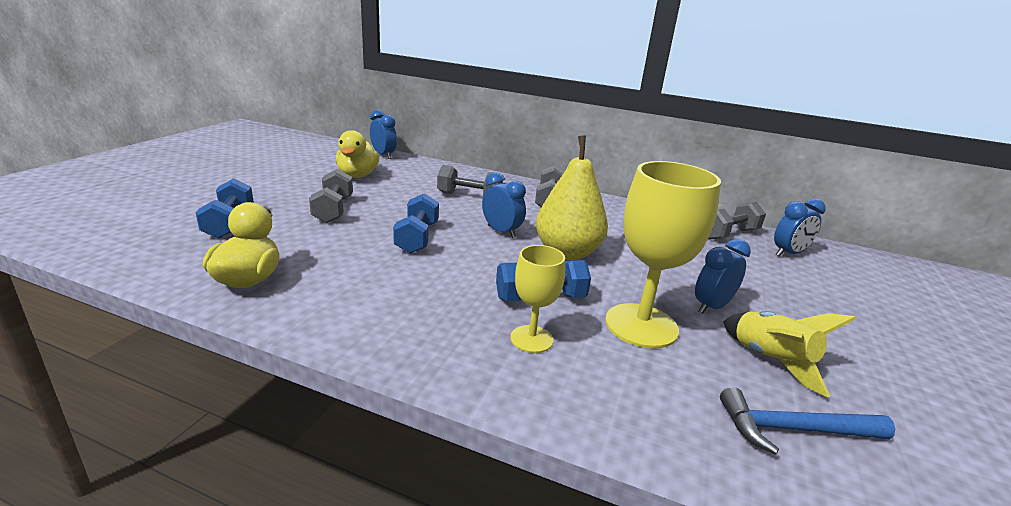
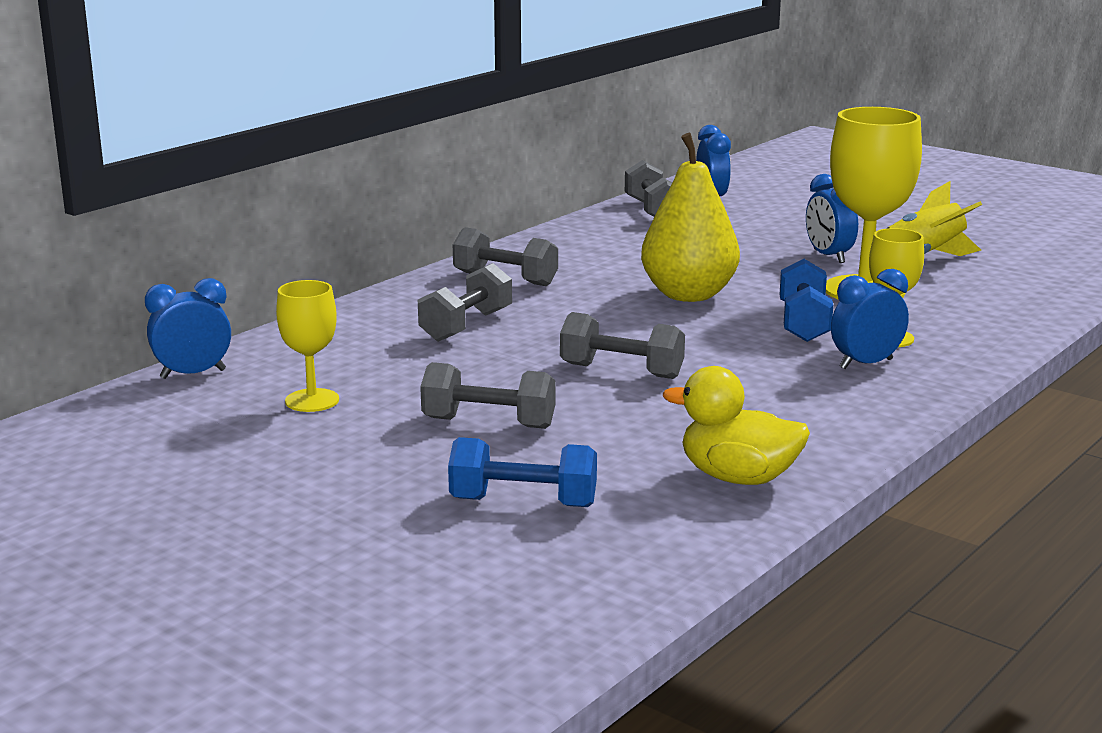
camera: 70 degrees left, 5 degrees down
yellow duck [336,130,379,178] -> yellow goblet [276,280,339,412]
blue dumbbell [393,193,439,254] -> grey dumbbell [560,312,685,379]
blue clock [482,172,526,238] -> blue clock moved to [831,269,909,369]
blue hammer [720,387,895,455] -> none

